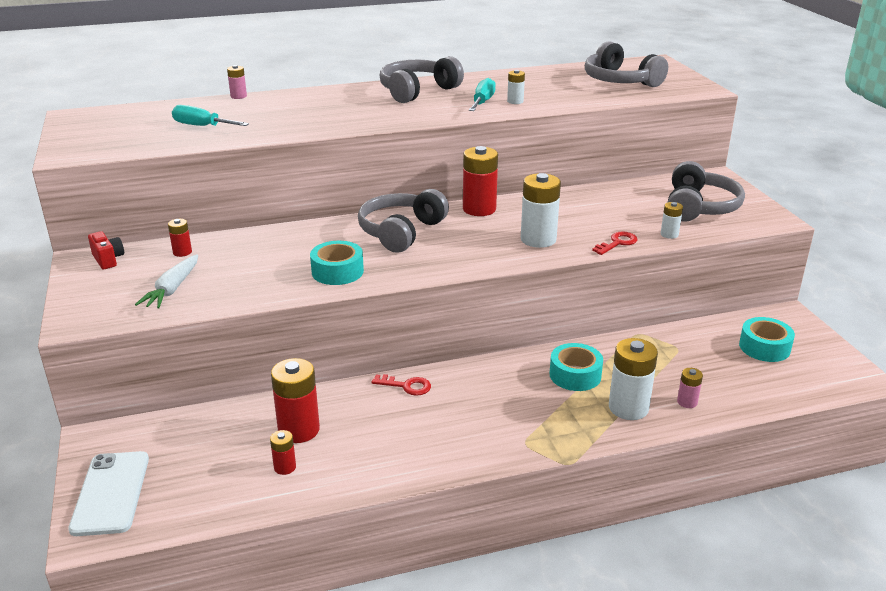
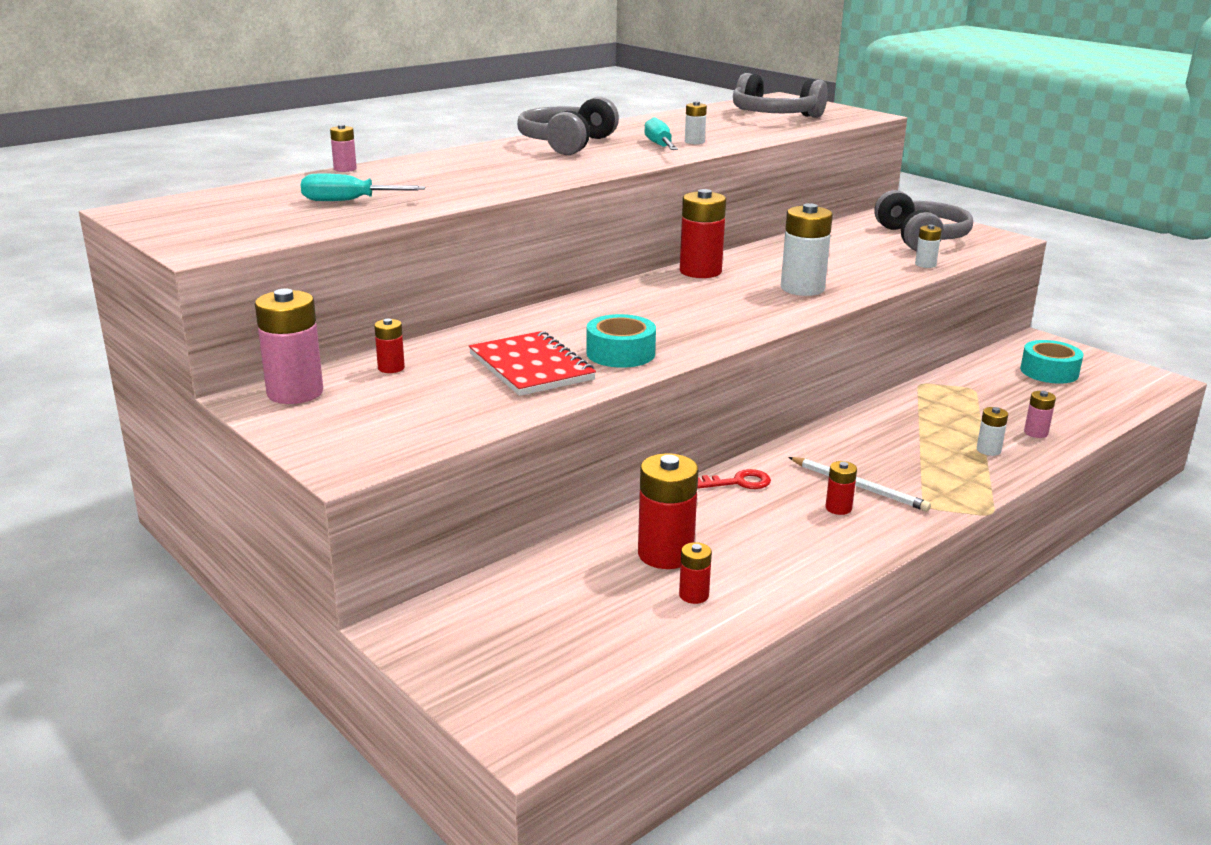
camera: 25 degrees left, 5 degrees down
white phone [68,451,149,536] -> none
red camera [88,231,124,269] -> pink battery [255,289,323,404]
white carrot [135,254,198,309] -> none
grey headphones [358,189,449,253] -> none
turquoise tape [549,343,603,391] -> none
red key [592,232,638,255] -> none
white battery [609,338,658,420] -> white battery [977,407,1008,456], size x0.51
none -> red notebook [469,331,596,396]
none -> white pencil [789,457,931,511]
none -> red battery [826,461,857,515]

